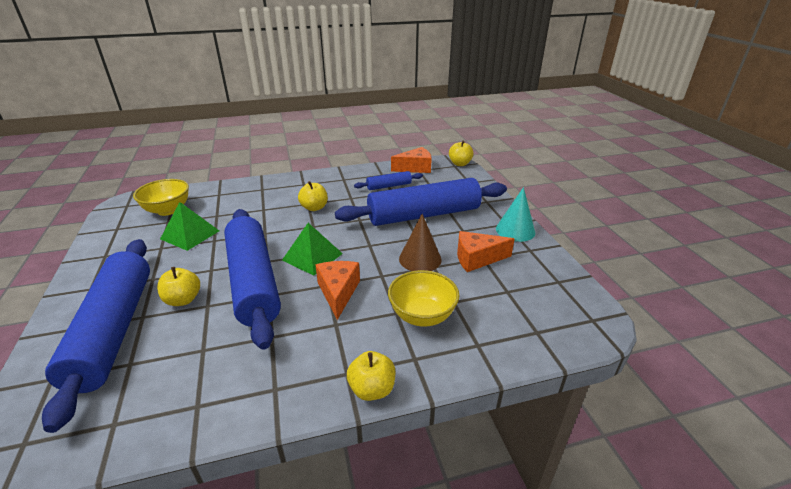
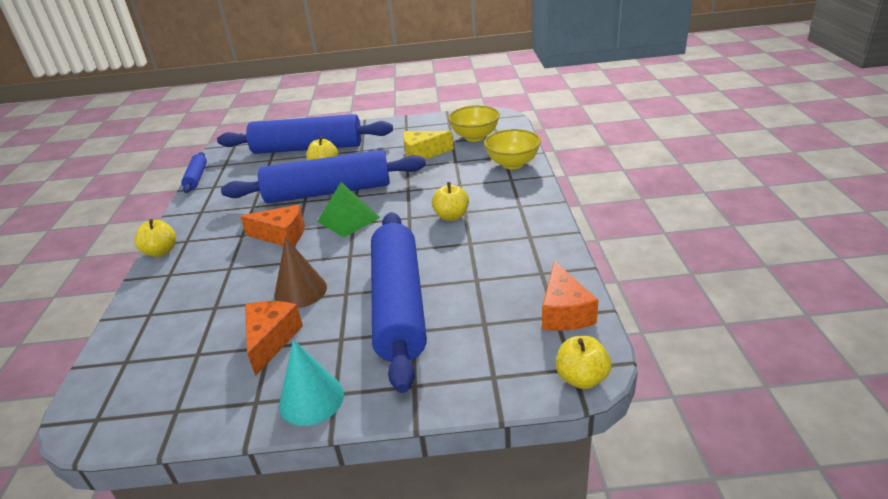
camera: 105 degrees right, 0 degrees up
green pyramid [160,202,219,251] -> yellow cheese [403,131,454,159]
blue rolling pin [354,171,423,190] -> blue rolling pin moved to [181,152,207,193]
yellow bowl [388,270,460,327] -> yellow bowl moved to [484,129,541,169]

